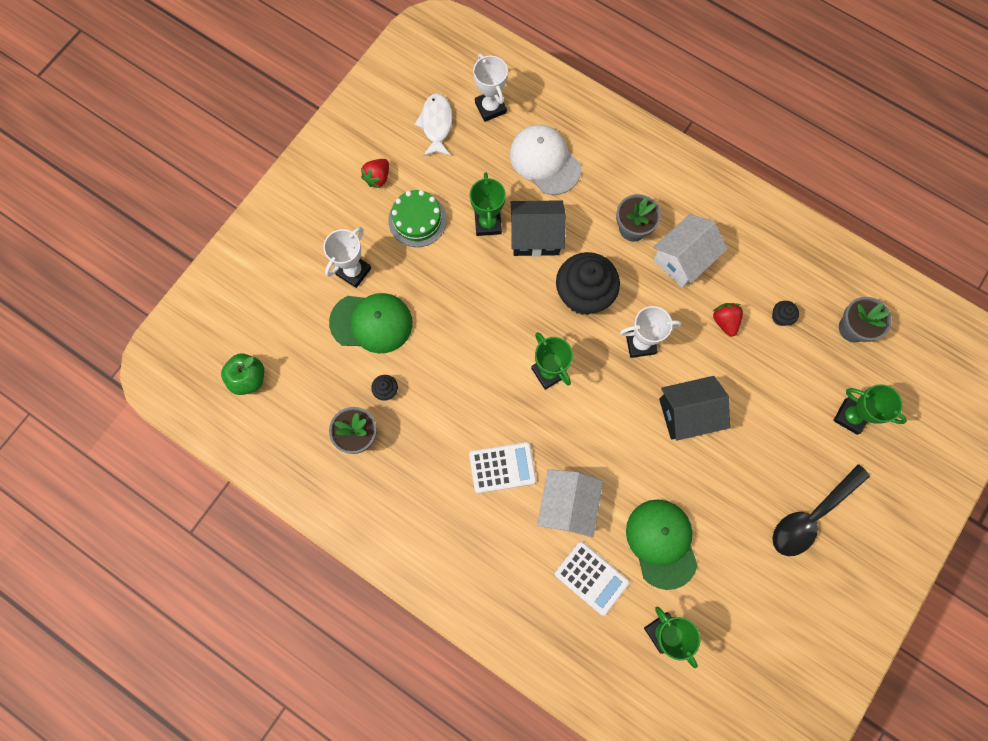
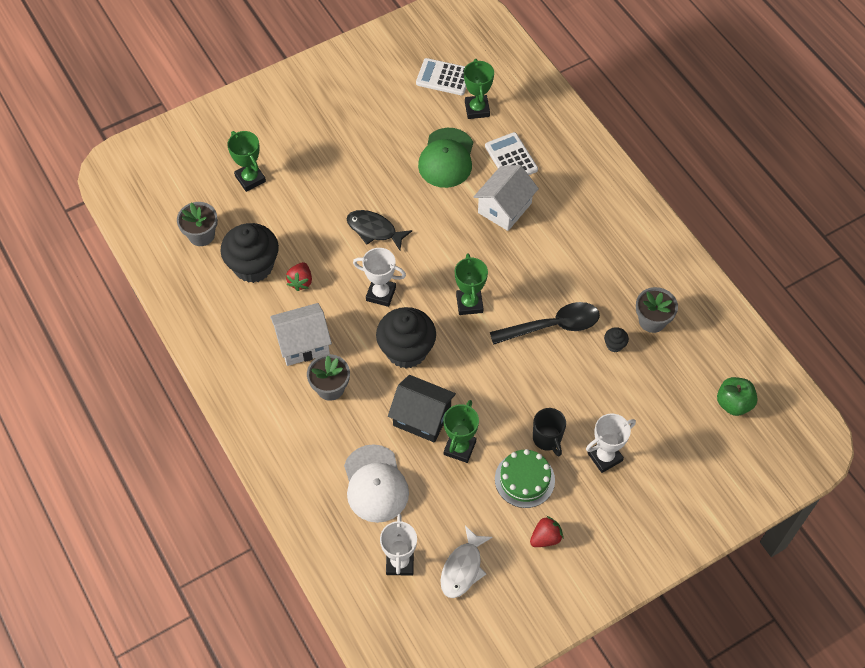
camera: 155 degrees left, 15 degrees down
green cap [329,293,413,354] -> none
white calculator [469,442,536,493] -> white calculator moved to [416,58,467,95]
black house [659,376,730,440] -> black fish [347,210,412,250]
black cupcake [772,301,799,326] -> black cupcake [220,223,279,283], size x2.42
black spoon [772,464,870,556] -> black spoon moved to [490,302,600,345]
none -> black mug [533,408,566,456]

